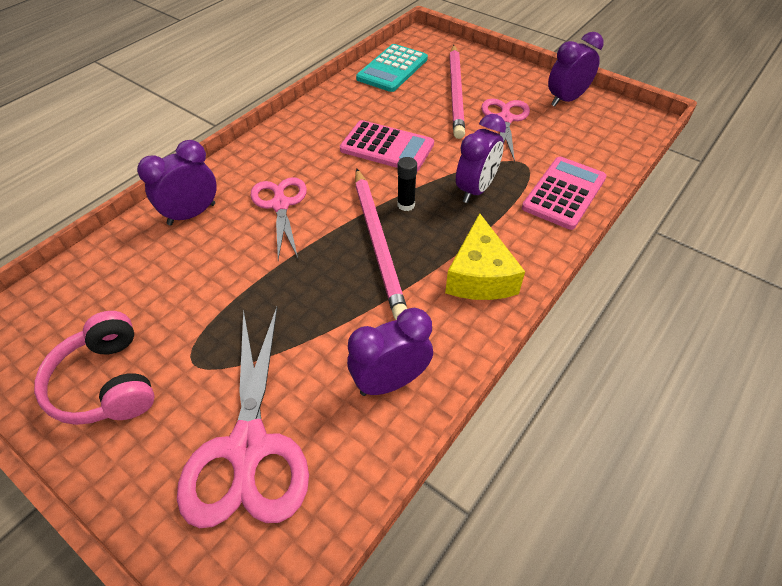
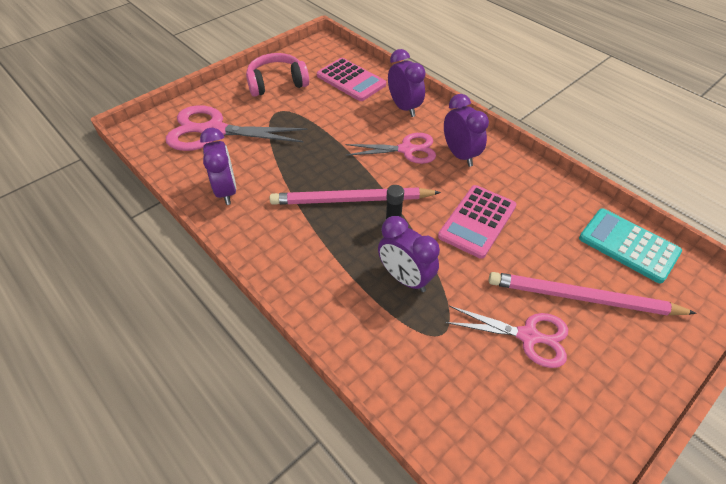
camera: 100 degrees right, 0 degrees up
yellow cheese [445,213,525,300] -> none
pink calculator [522,157,607,230] -> pink calculator moved to [317,58,386,101]
purple clock [548,32,603,107] -> purple clock moved to [444,94,489,167]

